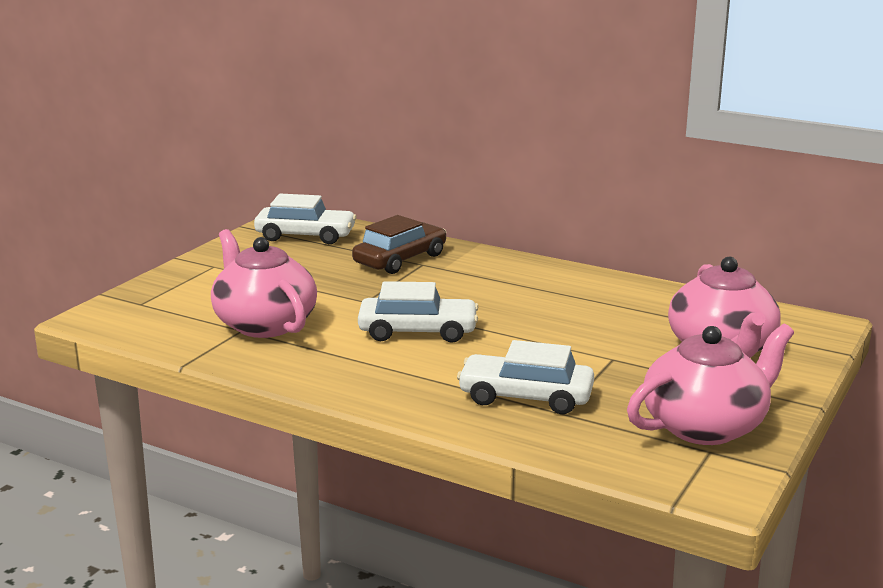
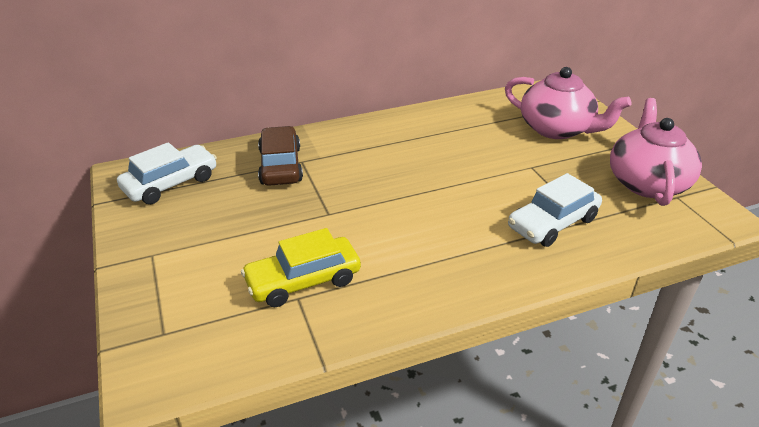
camera: 50 degrees left, 15 degrees up
pink teapot [211,229,317,338] -> yellow car [241,228,361,307]
white car [358,281,478,343] -> none

